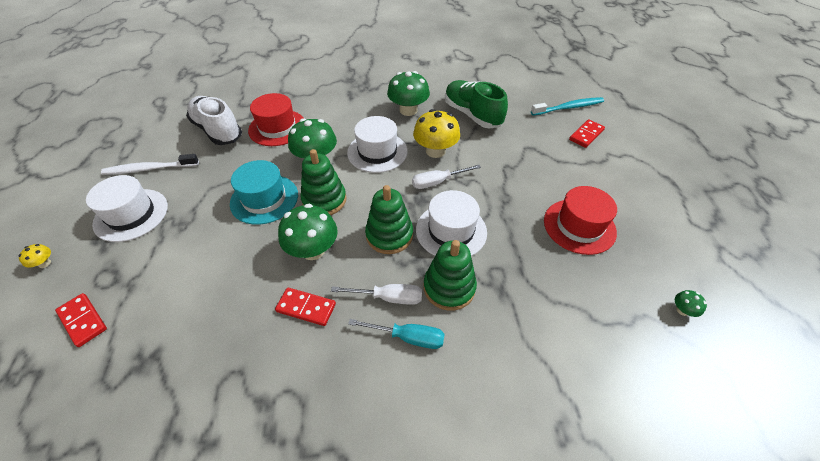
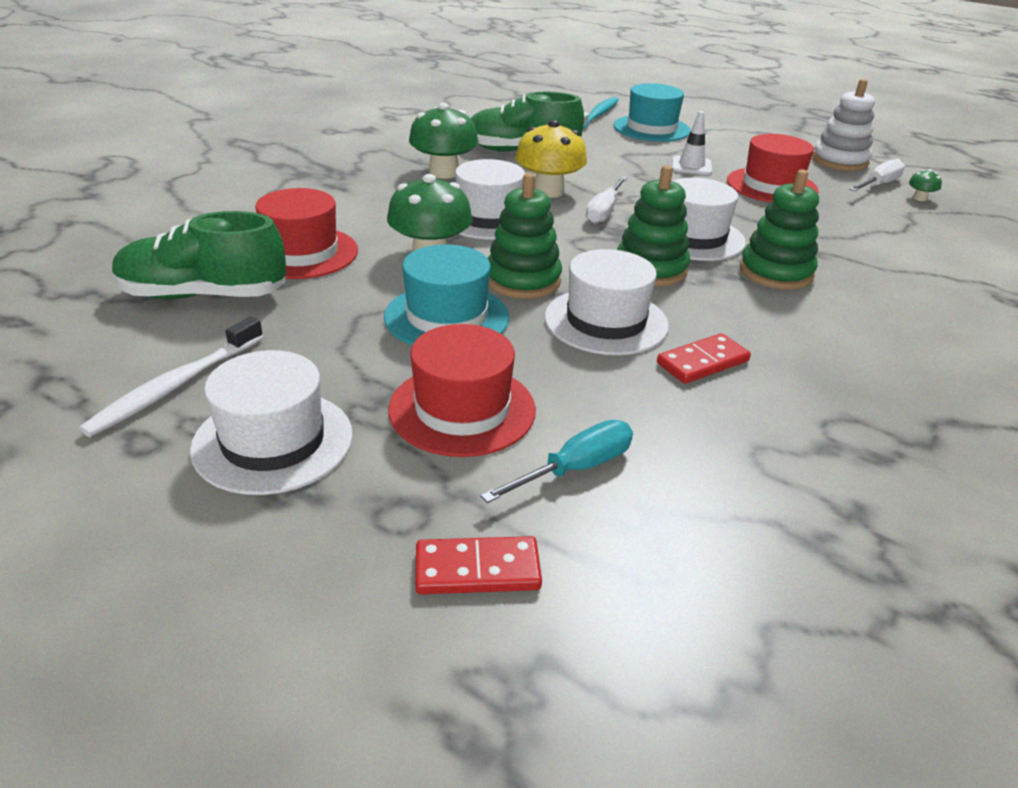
camera: 50 degrees left, 15 degrees down
yellow mushroom [18,244,51,268] -> none
white shoe [186,96,242,145] -> green shoe [112,211,286,299]
green mushroom [278,204,338,260] -> white hat [544,249,669,355]
white screwdriver [331,284,422,305] -> white screwdriver moved to [849,159,905,191]
turquoise screwdriver [348,319,445,349] -> turquoise screwdriver moved to [480,420,633,503]
red domino [569,119,605,148] -> turquoise hat [614,83,691,142]
none -> red hat [388,324,536,457]
none -> white traffic cone [672,111,712,175]
none -> white stacking toy [812,79,875,171]

